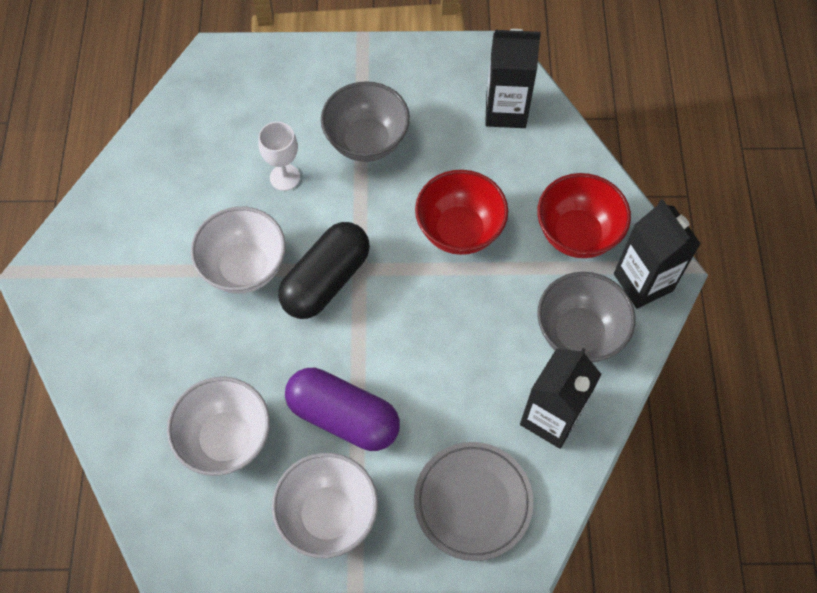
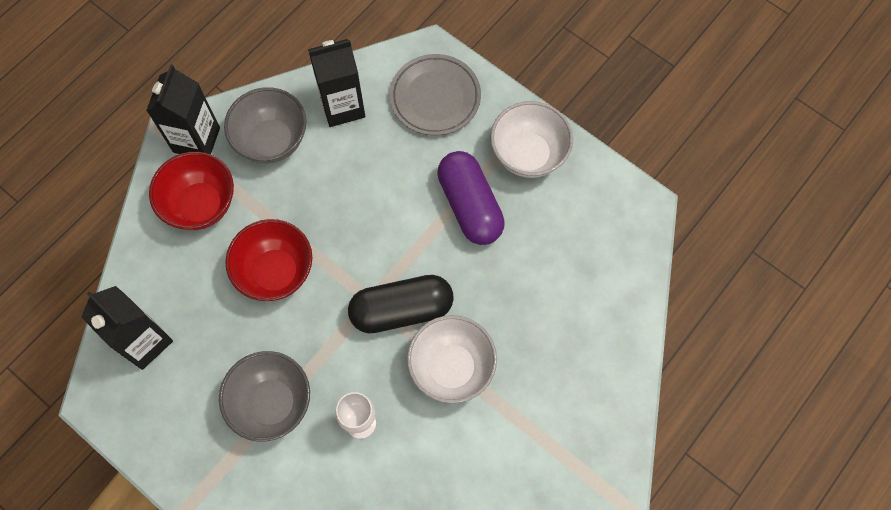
camera: 140 degrees left, 5 degrees up
white bowl [167,377,270,476] -> none

